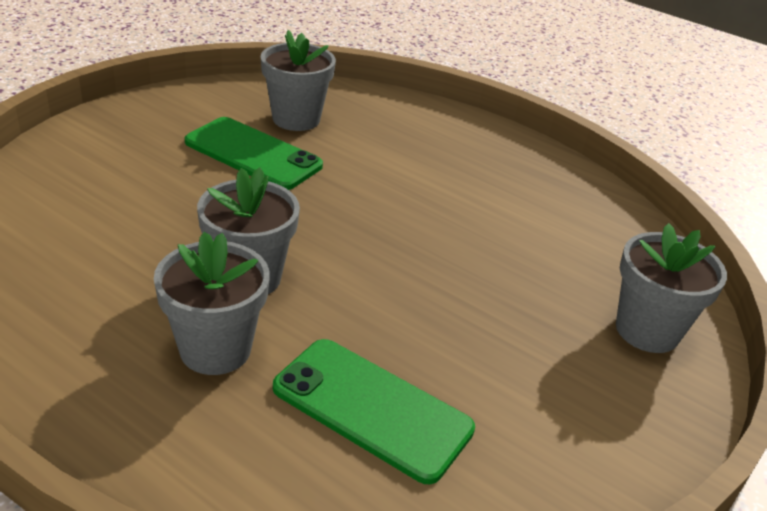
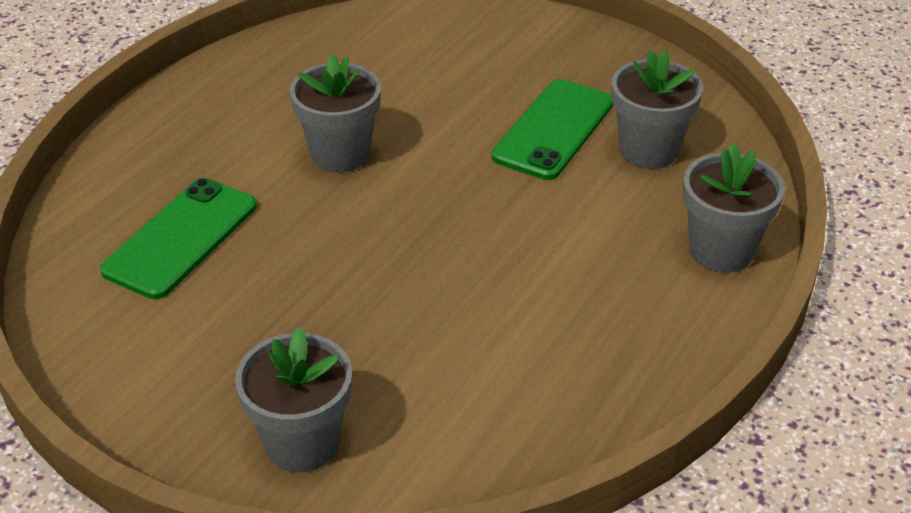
camera: 90 degrees right, 5 degrees up
grey flower pot [154,232,270,375] -> grey flower pot moved to [683,143,785,273]

